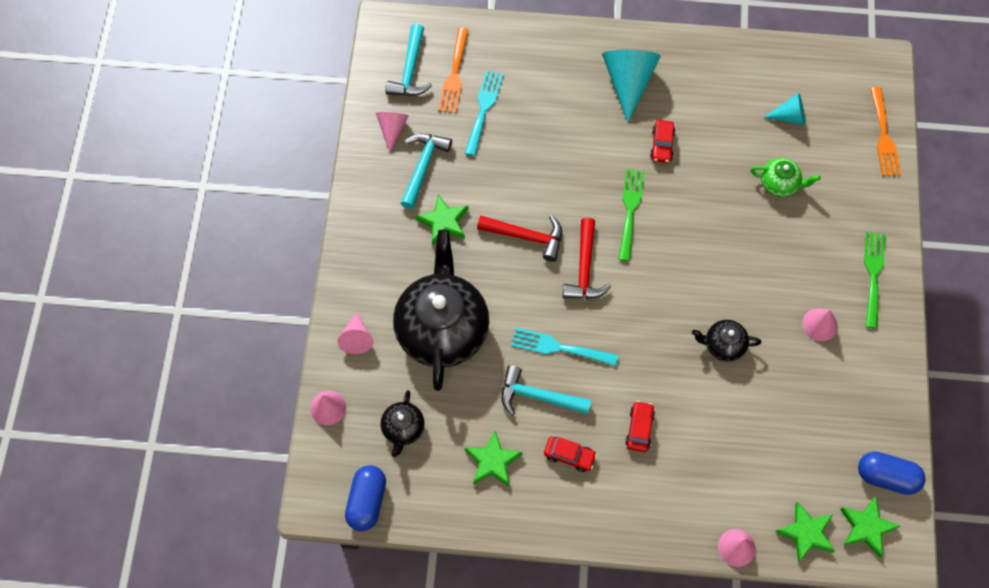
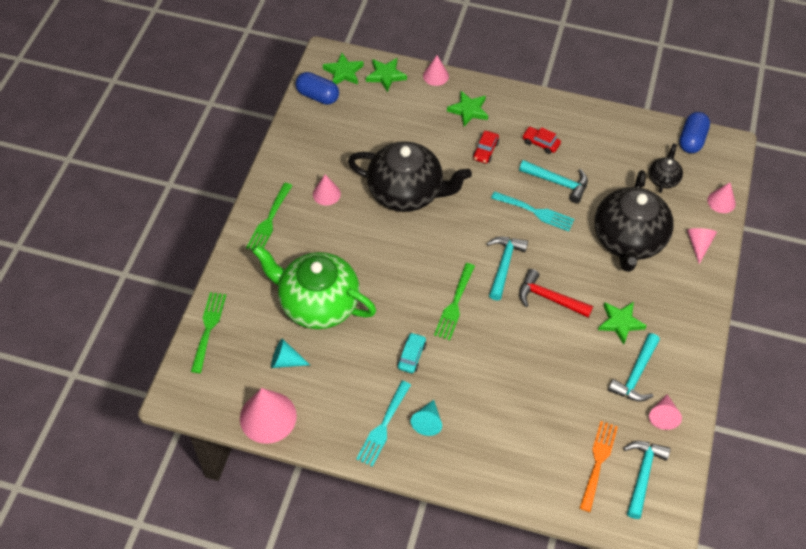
camera: 170 degrees left, 10 degrees down
turquoise fork [465,70,504,156] -> turquoise fork moved to [356,381,411,467]
green star [465,431,523,487] -> green star moved to [447,91,488,126]
red hammer [563,218,611,299] -> turquoise hammer [487,237,528,301]
turquoise cone [602,50,661,123] -> turquoise cone [411,400,442,436], size x0.56
red car [650,120,675,163] -> turquoise car [397,332,426,373]
black teapot [692,320,761,362] -> black teapot [348,141,472,212], size x2.22
green teapot [751,158,821,197] -> green teapot [252,245,376,329], size x2.22
orange fork [870,87,901,176] -> green fork [191,292,226,373]
none -> pink cone [240,388,297,444]

